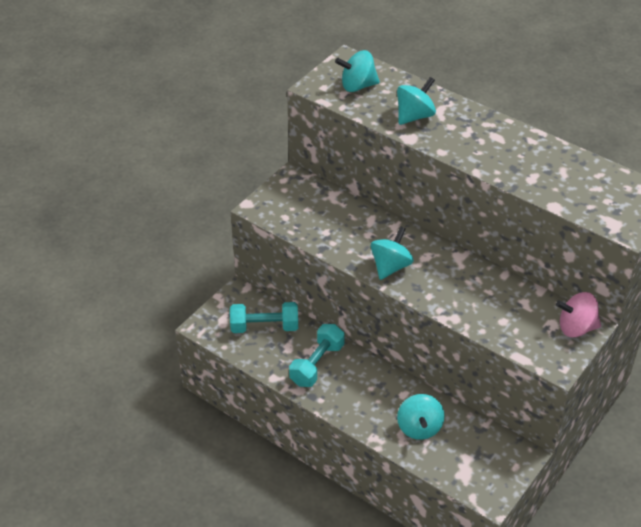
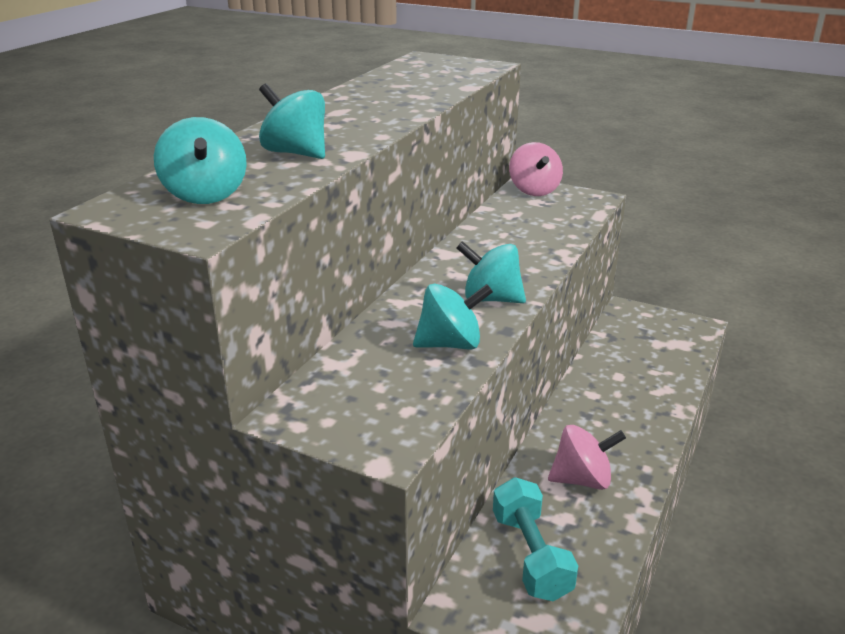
camera: 100 degrees left, 15 degrees down
turquoise dumbbell [289,324,345,387] -> pink spinning top [548,425,626,490]
turquoise spinning top [397,394,444,440] -> turquoise spinning top moved to [413,283,493,350]

